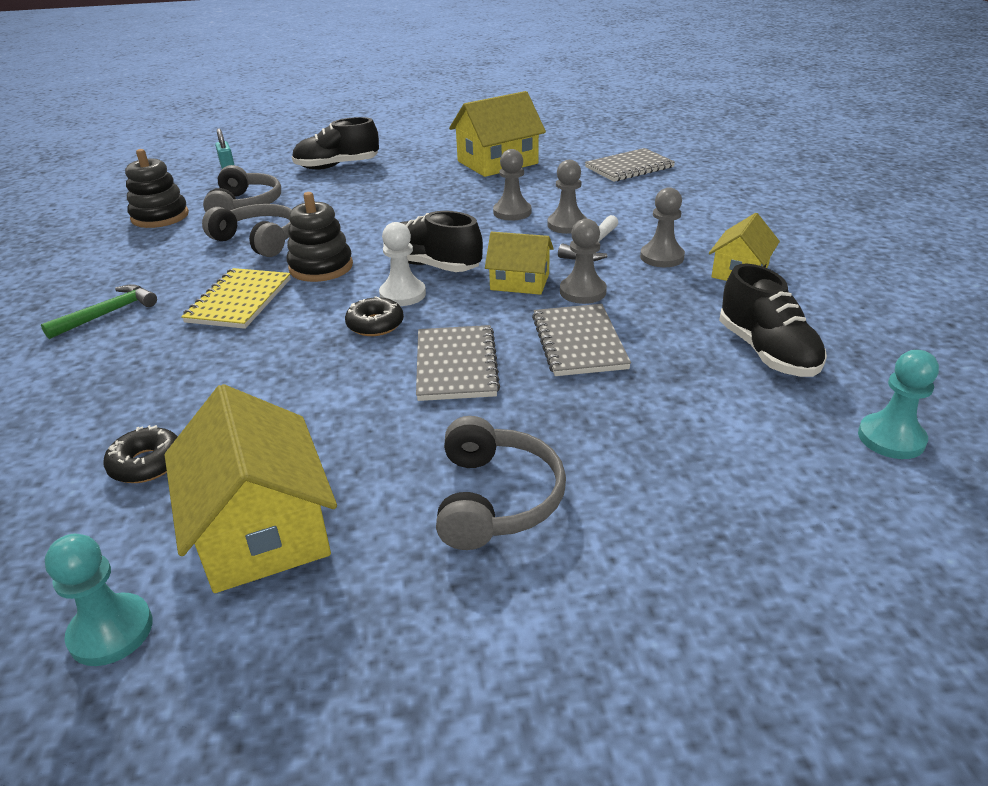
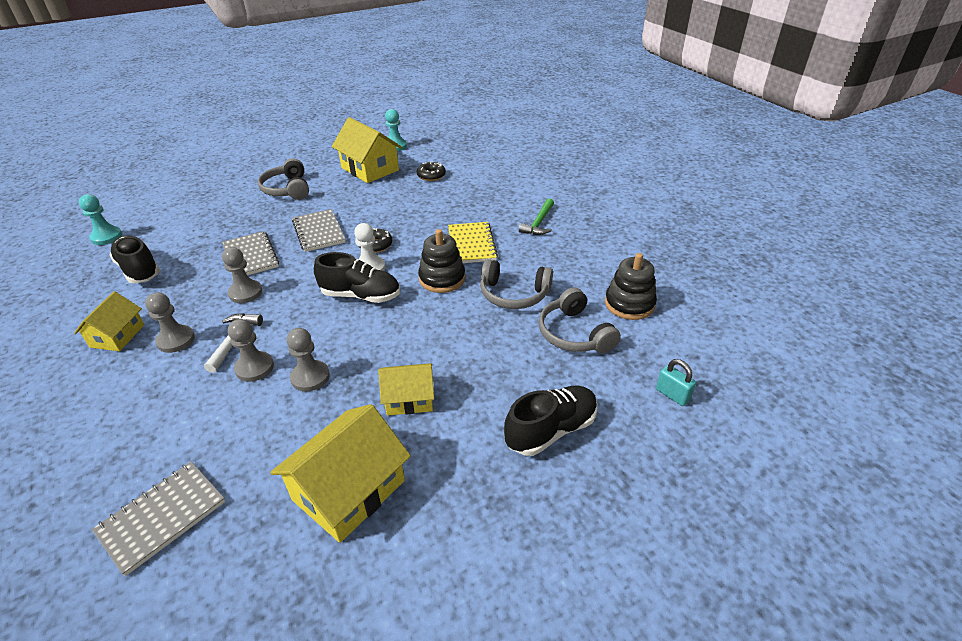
camera: 160 degrees right, 5 degrees up
yellow house [485,232,554,295] -> yellow house moved to [378,363,434,416]

